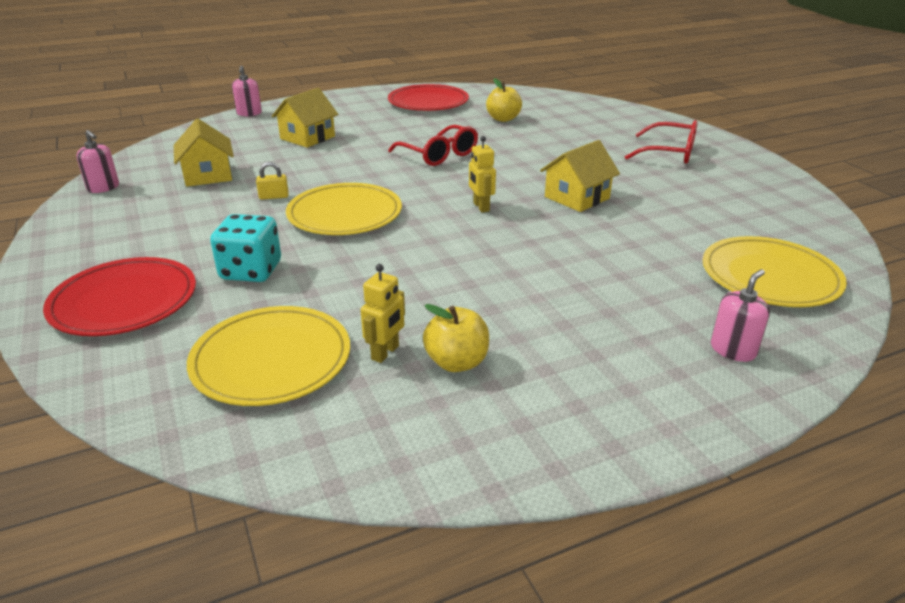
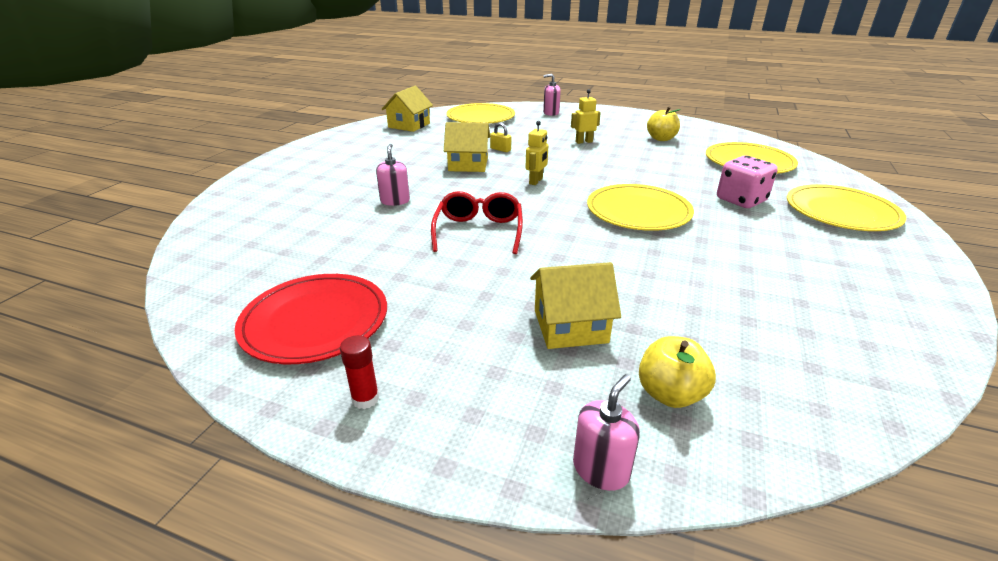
camera: 135 degrees left, 0 degrees up
red plate [43,257,196,336] -> yellow plate [787,184,906,231]
pink soap dispenser [76,130,119,193] -> pink soap dispenser moved to [376,144,410,206]
yellow house [174,119,234,187] -> yellow house moved to [382,86,433,132]
turquoise dice [210,214,281,282] -> pink dice [717,156,778,208]
yellow padlock [256,162,289,199] -> yellow padlock moved to [490,122,511,152]
yellow robot [361,264,405,363] -> yellow robot moved to [571,89,601,144]
yellow apple [486,78,522,122] -> yellow apple moved to [639,336,716,408]
red glasses [625,120,698,164] -> none
none -> red glue stick [340,335,379,409]

